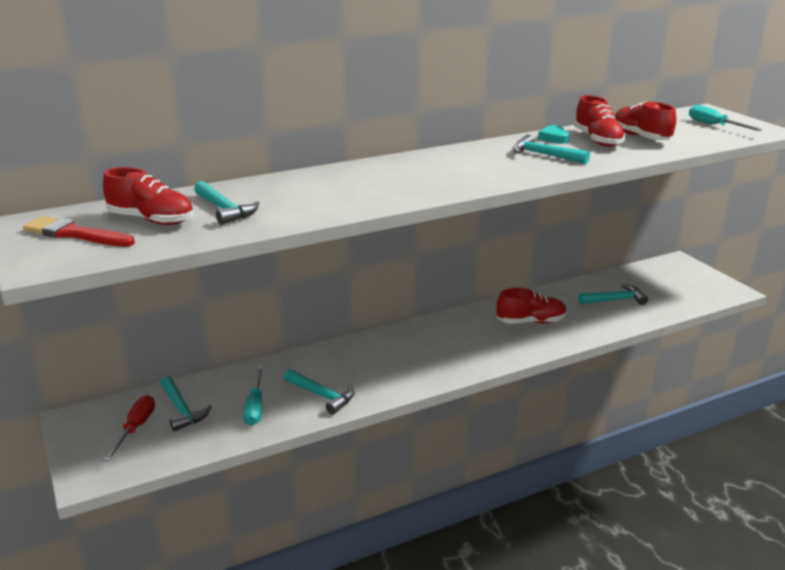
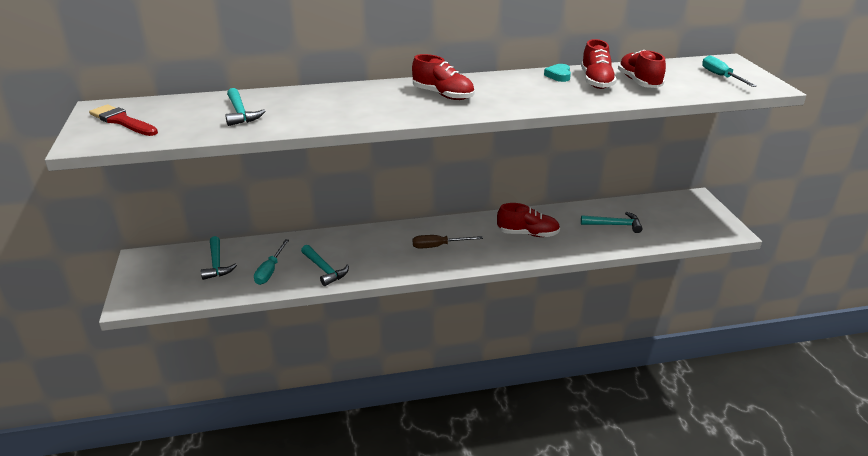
camera: 15 degrees right, 5 degrees up
red shoe [103,167,194,225] -> red shoe moved to [412,54,474,100]
red screwdriver [103,395,155,461] -> none
turquoise hammer [513,135,590,164] -> none
none -> brown screwdriver [413,235,483,249]

